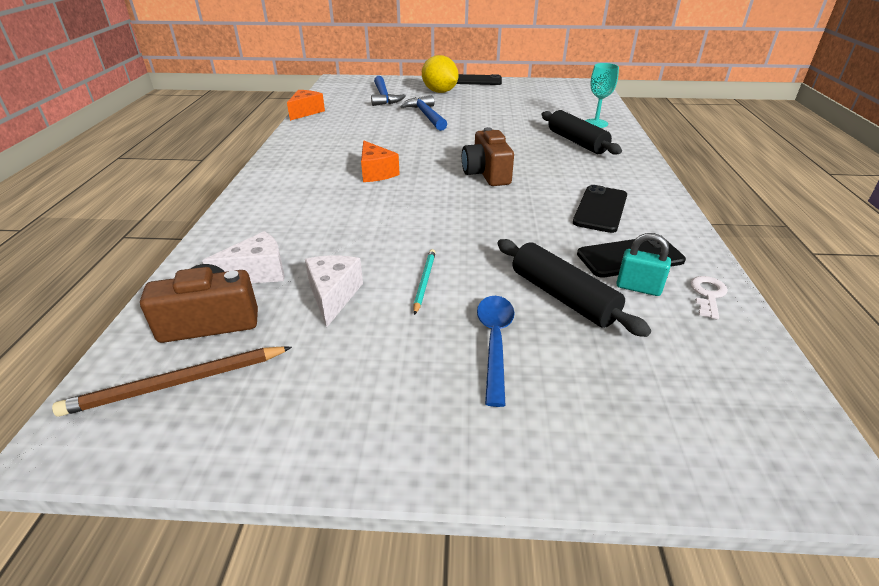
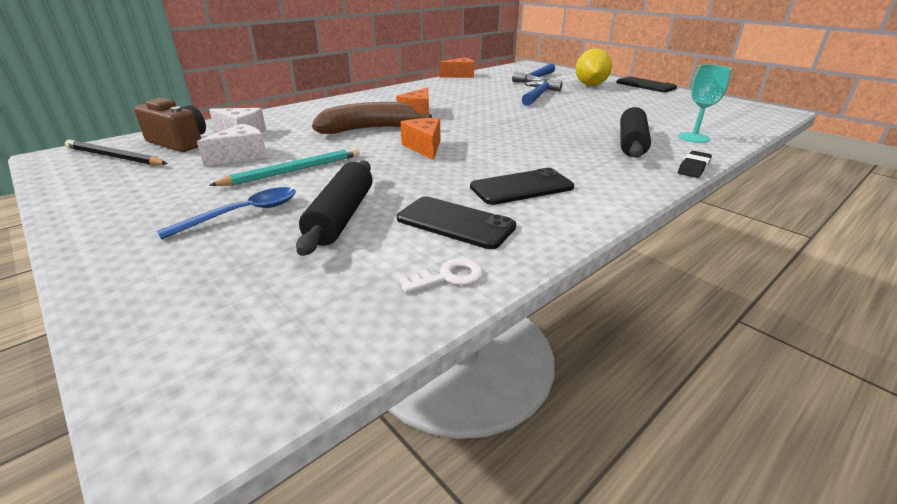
camera: 45 degrees right, 5 degrees down
brown pencil [52,346,292,417] -> black pencil [65,140,168,165]
turquoise pencil [413,249,436,315] -> turquoise pencil [209,147,360,186], size x1.62
brown camera [462,127,514,186] -> none
turquoise padlock [616,233,671,296] -> none
none -> brown banana [312,102,432,134]
none -> orange cheese [401,118,440,160]
none -> black eraser [678,151,712,178]

